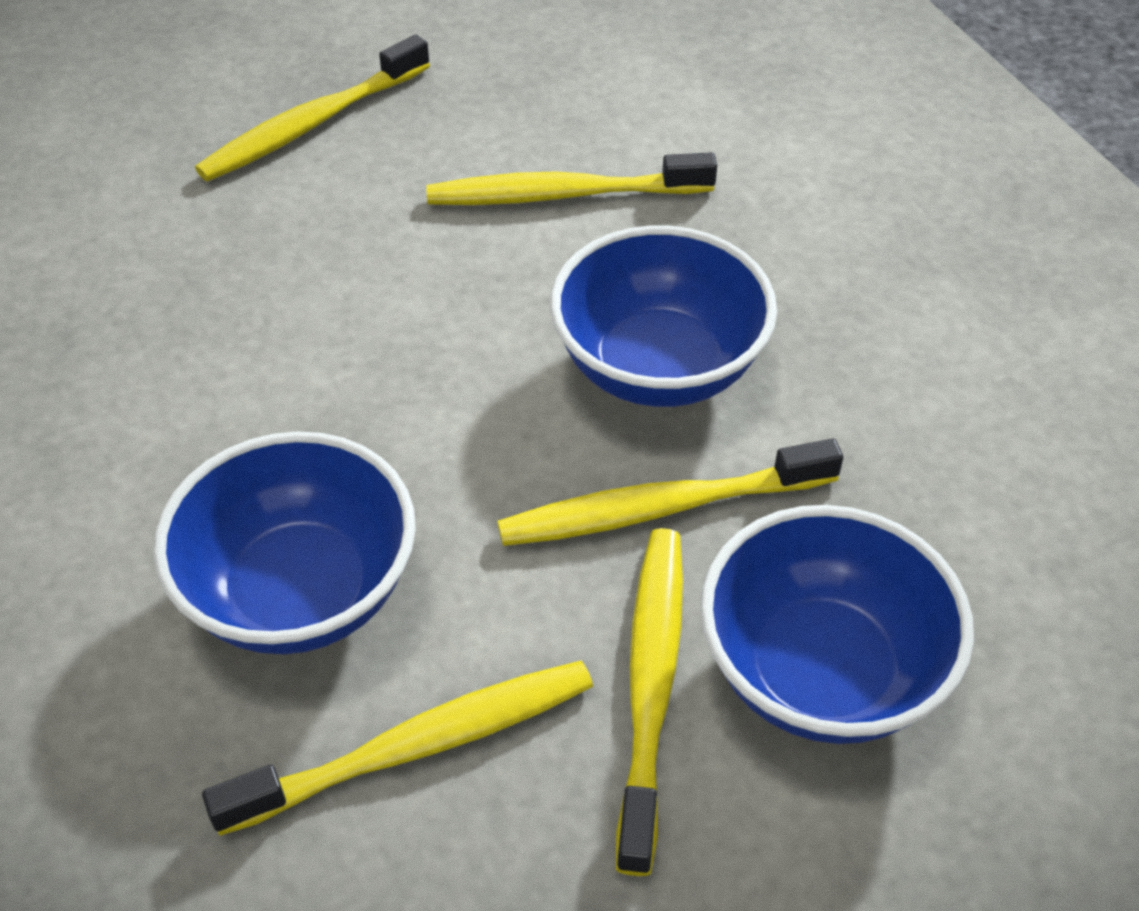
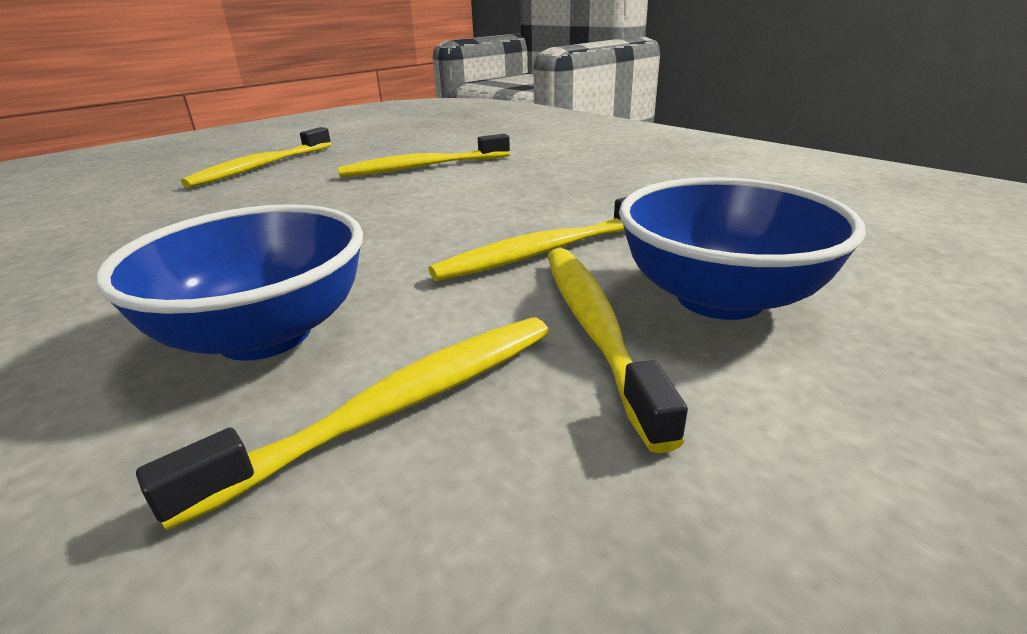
camera: 15 degrees left, 20 degrees down
blue bowl [550,226,777,407] -> none

